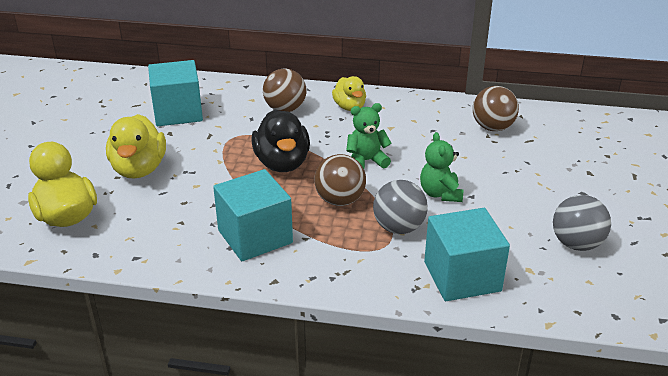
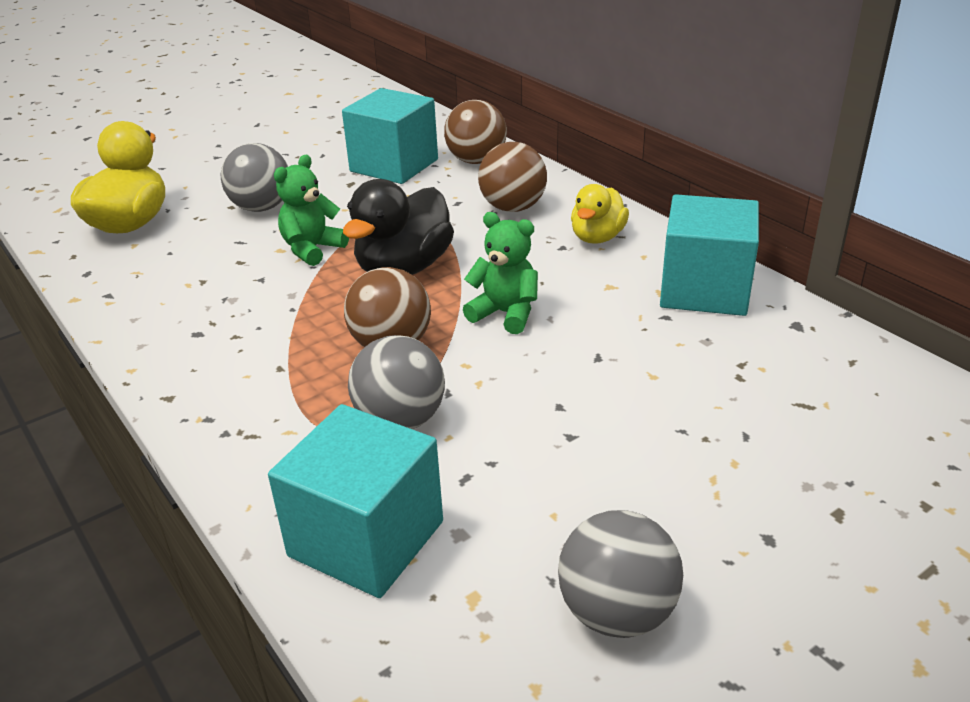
camera: 45 degrees right, 0 degrees up
yellow duck [106,114,166,179] -> grey ball [221,143,288,212]
turquoise cube [213,169,293,261] -> turquoise cube moved to [660,194,759,316]
green teddy bear [420,132,463,202] -> green teddy bear moved to [274,155,349,266]
brown ball [473,86,519,131] -> brown ball moved to [444,100,507,164]

